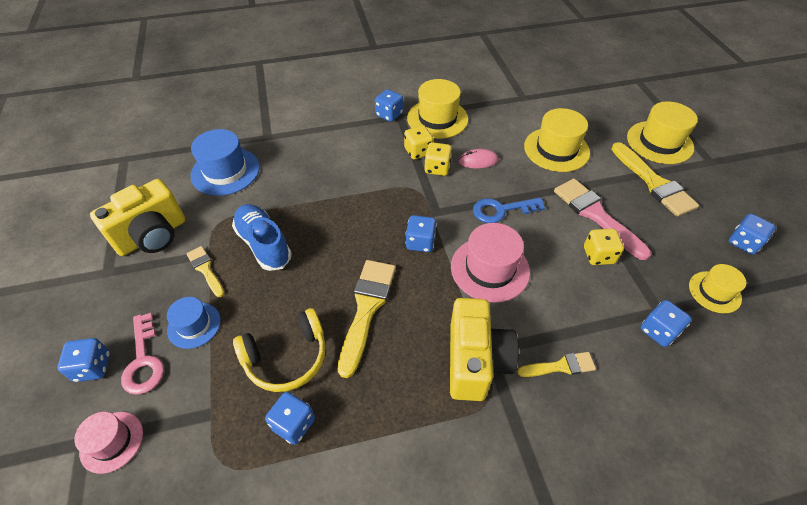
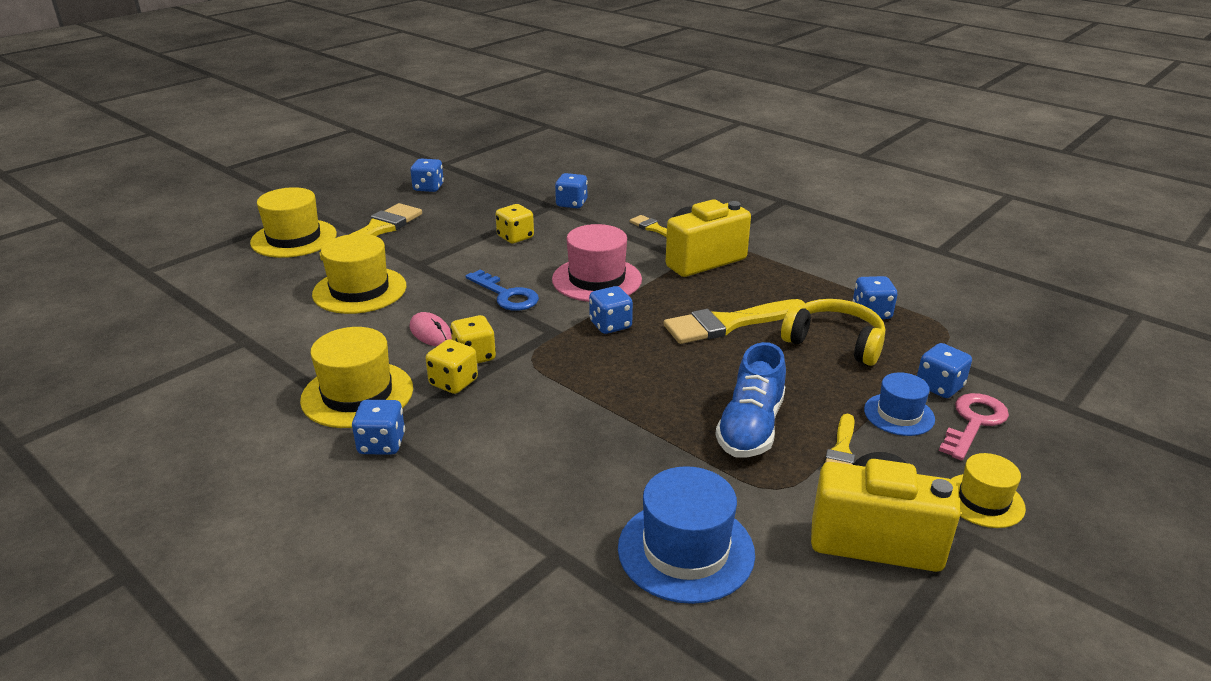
camera: 125 degrees left, 20 degrees down
blue dice [58,338,110,382] -> blue dice moved to [917,343,972,398]
pink hat [74,412,143,474] -> none
pink brush [554,179,651,260] -> none
yellow hat [689,264,746,313] -> yellow hat moved to [951,453,1026,528]

